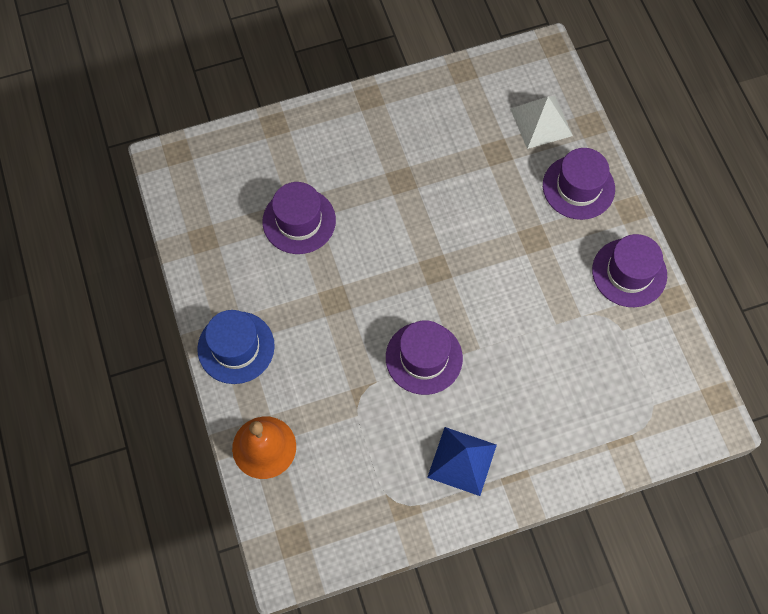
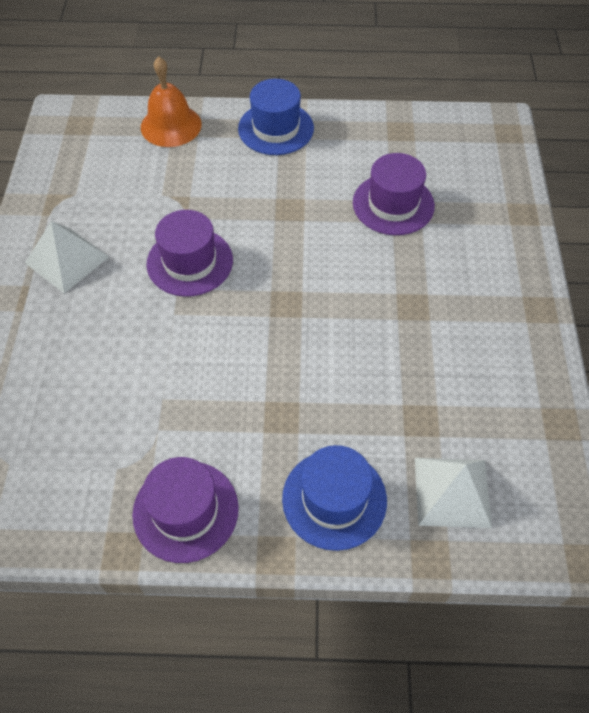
camera: 110 degrees right, 10 degrees down
blue pyramid [427,427,497,496] -> white pyramid [25,221,109,293]
purple hat [543,148,615,220] -> blue hat [282,445,387,551]

